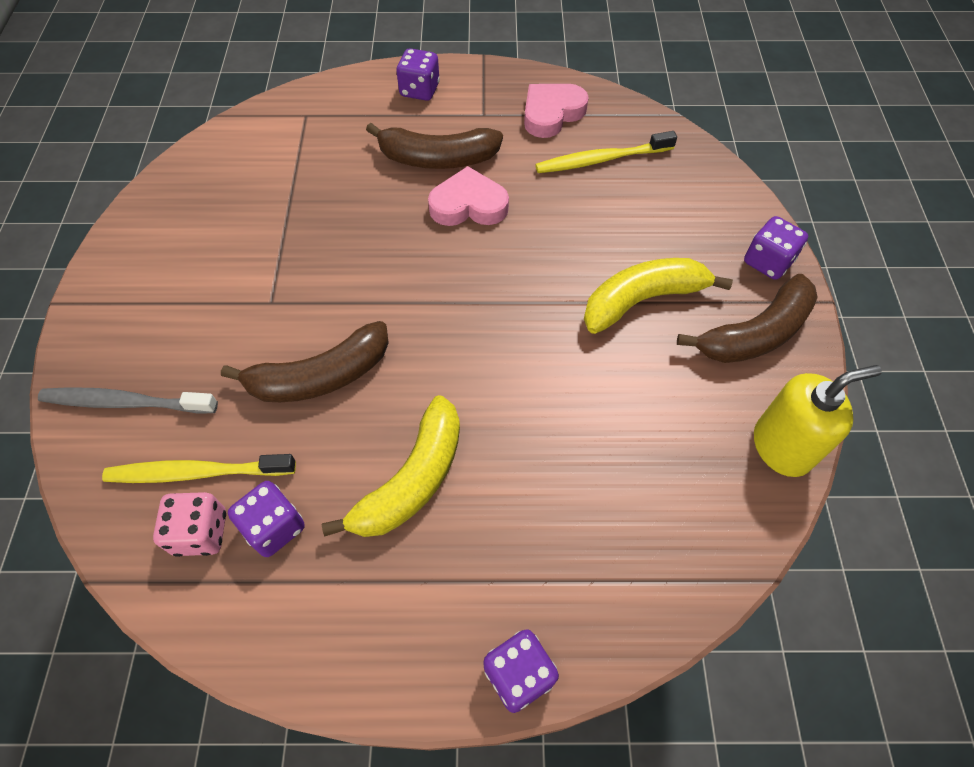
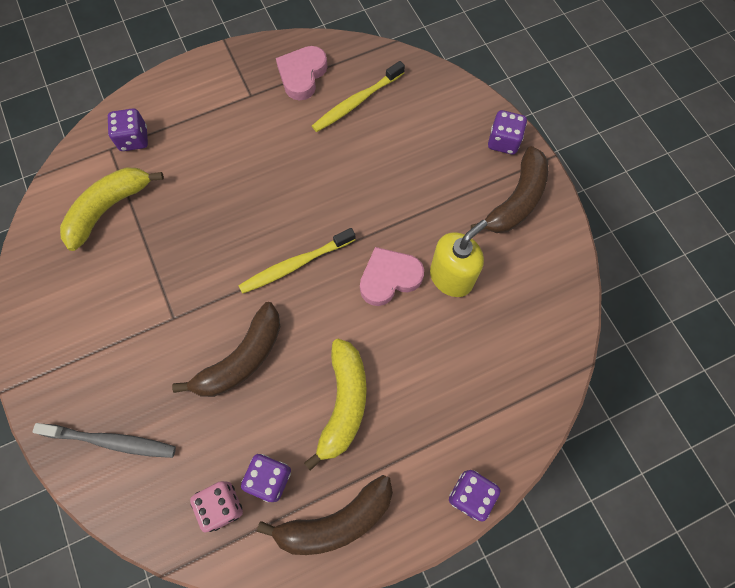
camera: 25 degrees left, 10 degrees up
grey toothbrush [38,387,218,413] -> grey toothbrush turned 150 degrees counterclockwise [32,423,176,458]
yellow toothbrush [102,454,296,483] -> yellow toothbrush moved to [238,228,355,294]
brown banana [366,123,503,169] -> brown banana moved to [257,475,393,555]
purple dice [396,48,440,101] -> purple dice moved to [108,108,148,151]
pink heart [428,166,509,226] -> pink heart moved to [360,247,424,306]
yellow banana [584,258,733,334] -> yellow banana moved to [60,167,164,251]
yellow soap dispenser [754,365,882,477] -> yellow soap dispenser moved to [430,220,488,297]

